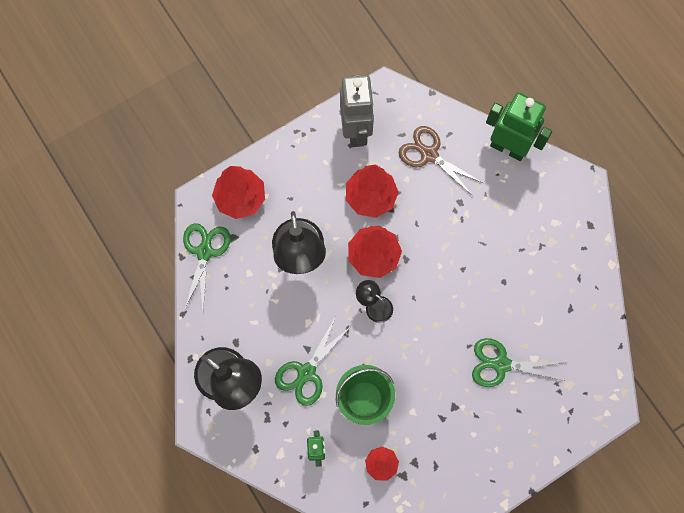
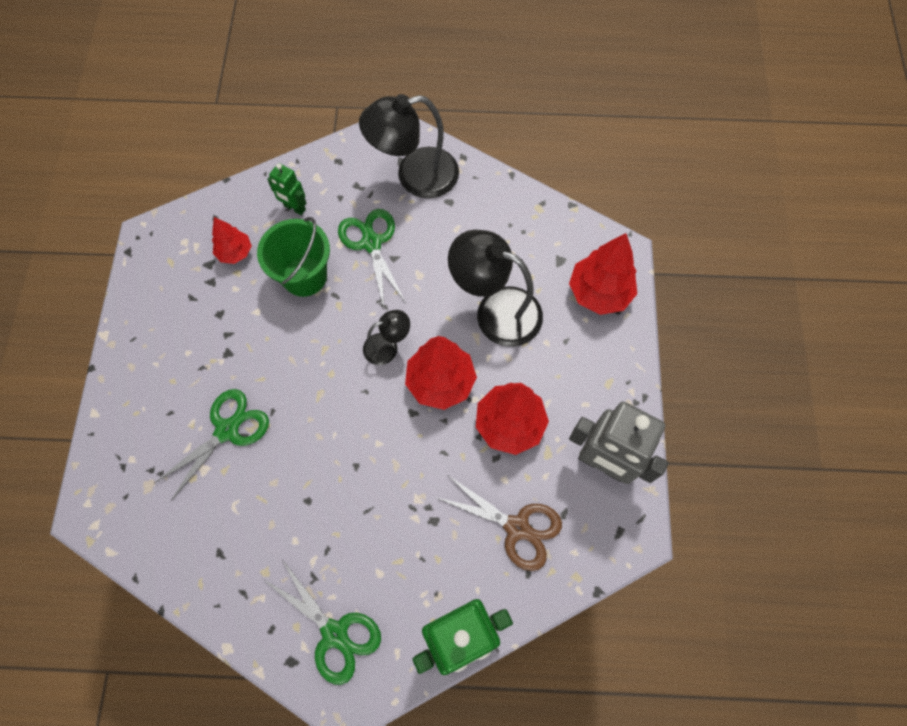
camera: 125 degrees right, 5 degrees down
green scissors [183,223,231,311] -> green scissors moved to [264,561,381,685]
brown scissors [399,126,483,196] -> brown scissors turned 45 degrees clockwise [435,476,562,571]

